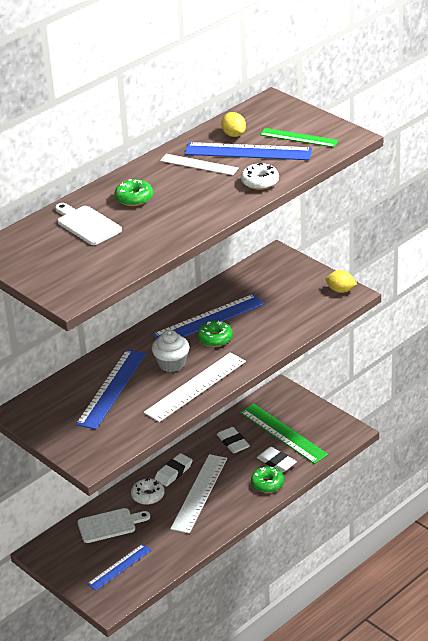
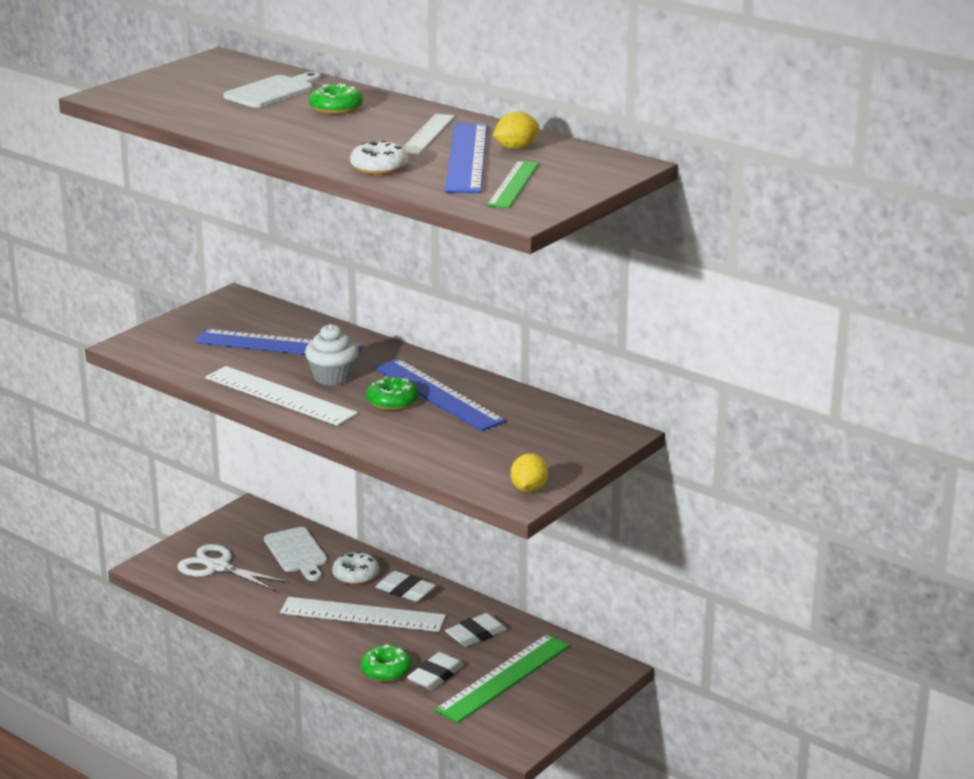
camera: 80 degrees right, 10 degrees down
blue ruler [87,544,152,591] -> white scissors [177,544,288,591]

